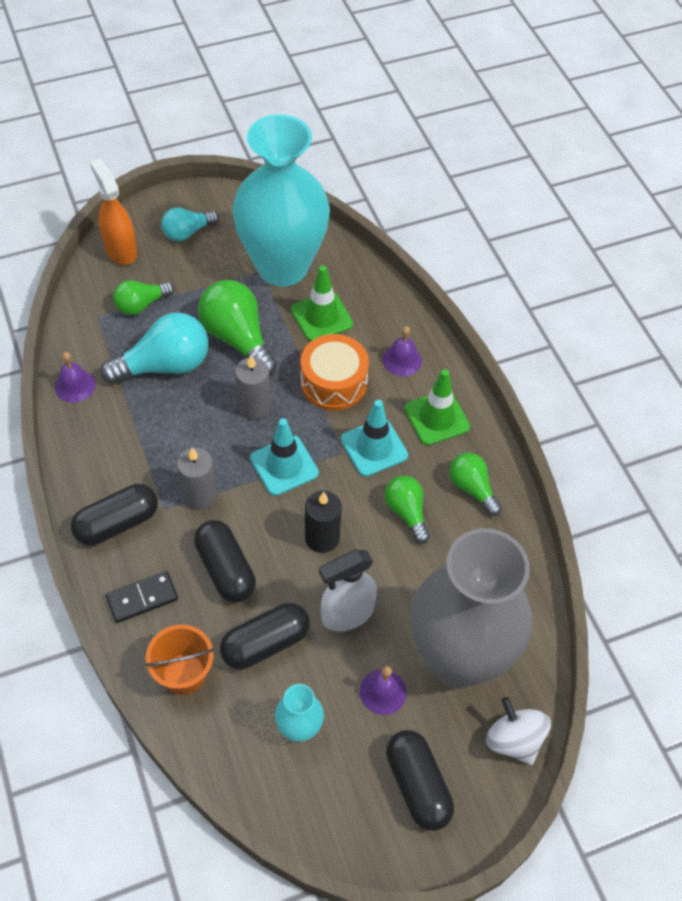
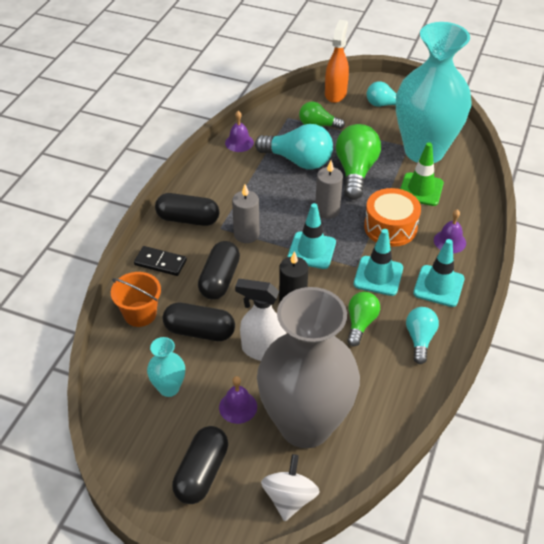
camera: 45 degrees right, 10 degrees down
green traffic cone [404,369,470,445] -> turquoise traffic cone [413,239,465,307]
green light bulb [449,453,502,516] -> turquoise light bulb [406,307,439,364]

